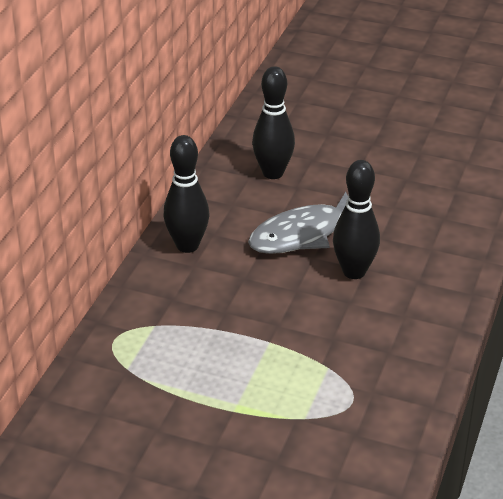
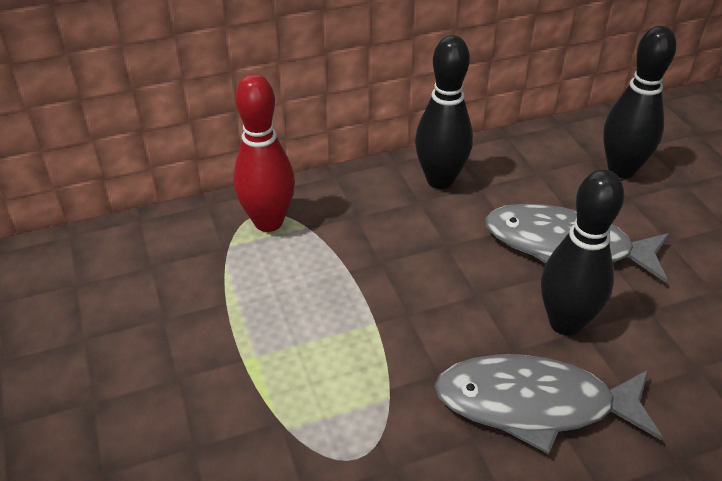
camera: 50 degrees right, 5 degrees up
none -> red bowling pin [233,74,295,232]
none -> grey fish [434,355,663,454]

